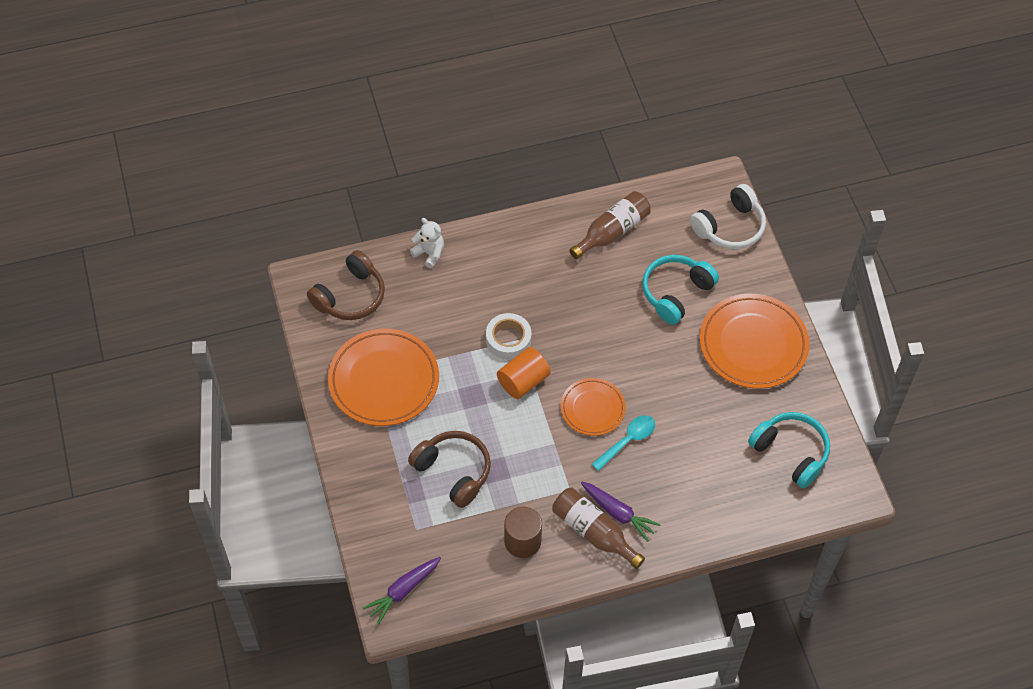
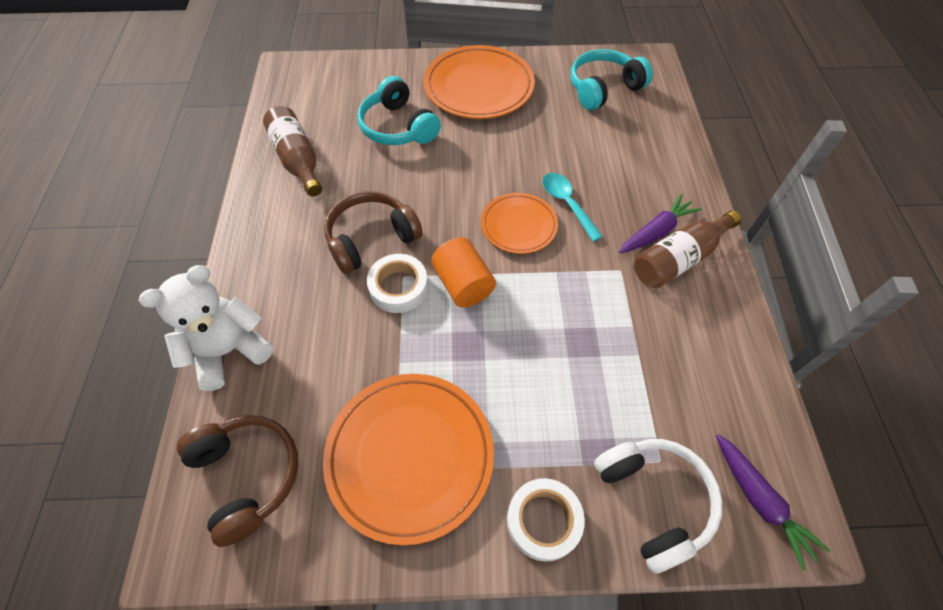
camera: 75 degrees left, 0 degrees up
brown headphones [408,431,491,508] -> brown headphones moved to [324,191,423,274]
white teddy bear [410,218,444,268] -> white teddy bear [139,265,273,391], size x1.70
brown cylinder [504,507,542,558] -> none
white headphones [690,184,766,250] -> white headphones moved to [594,439,722,573]
none -> white tape [507,478,585,562]

